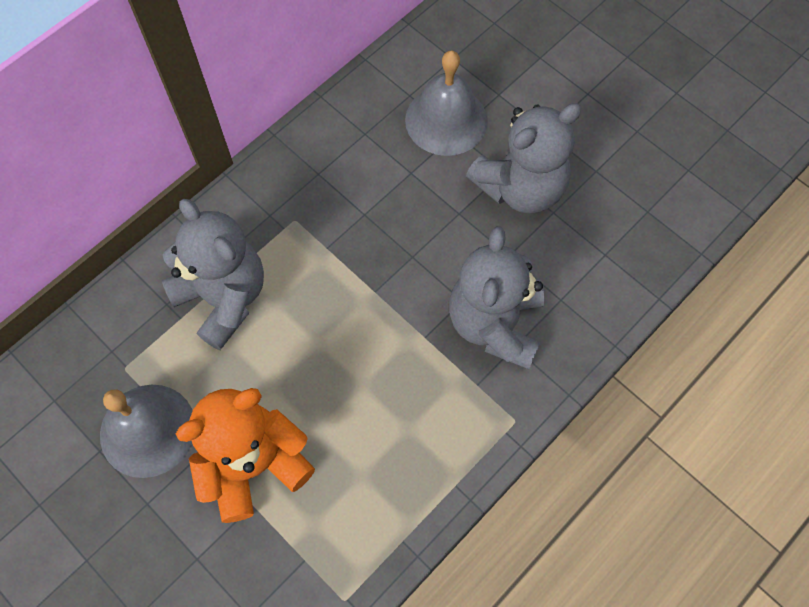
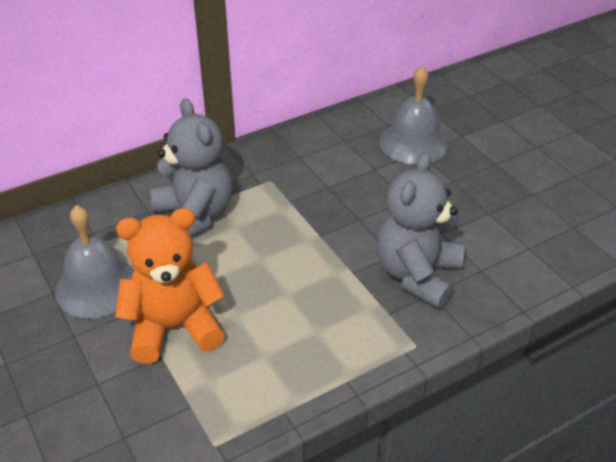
camera: 15 degrees right, 25 degrees down
grey teddy bear [466,103,582,214] -> none

